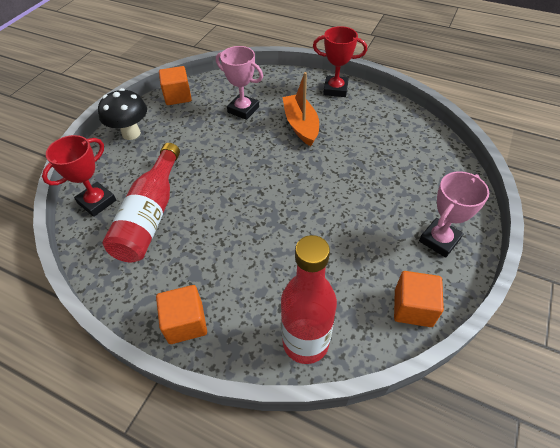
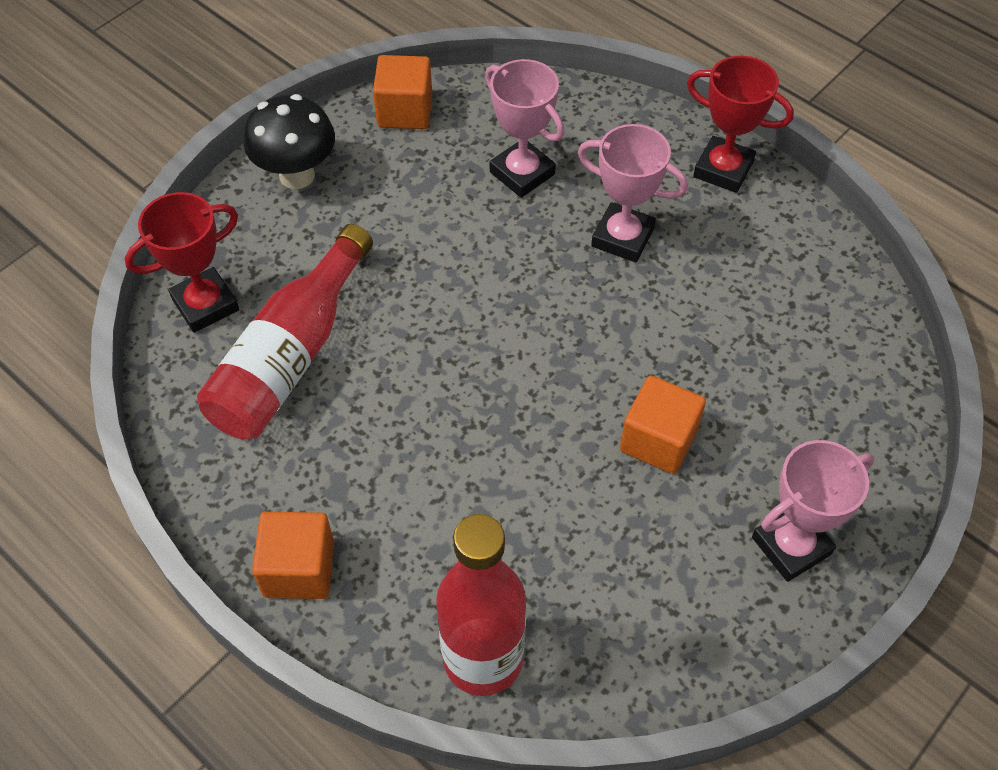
camera: 15 degrees right, 5 degrees up
orange boat [283,72,319,146] -> pink trophy [578,124,688,262]
orange cube [394,271,444,327] -> orange cube moved to [620,375,706,474]

